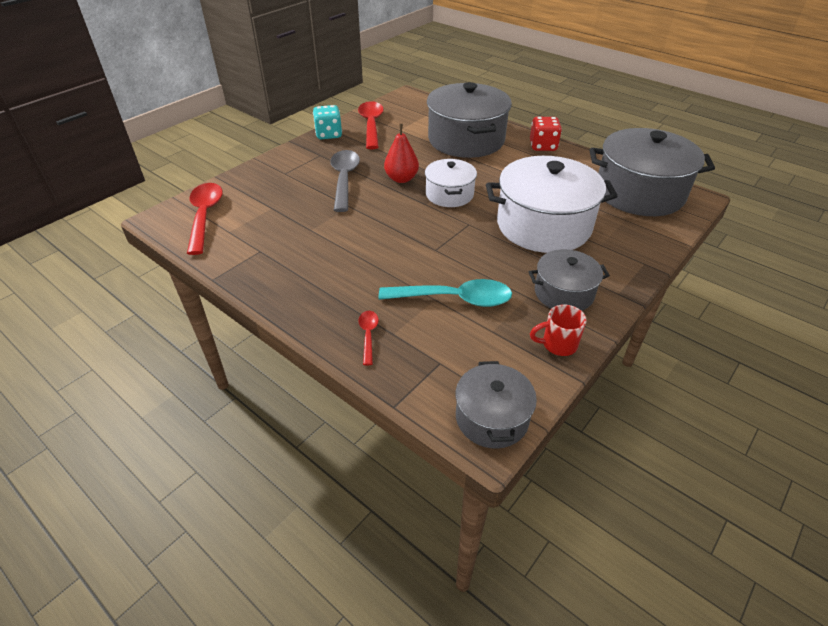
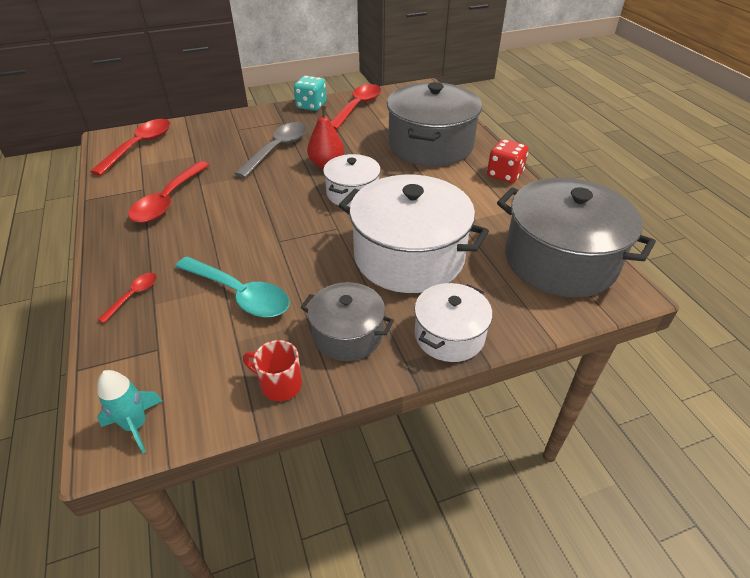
camera: 30 degrees right, 0 degrees up
grey pot [456,361,537,449] -> turquoise rocket [97,370,162,453]
none -> red spoon [128,161,209,223]
none -> white pot [414,283,493,362]

